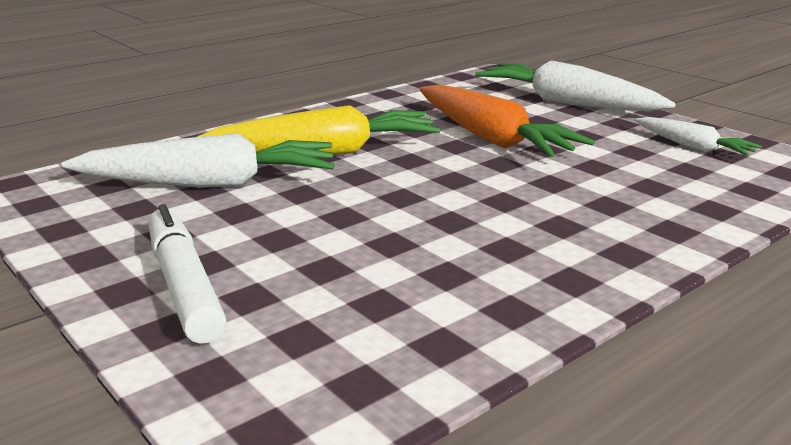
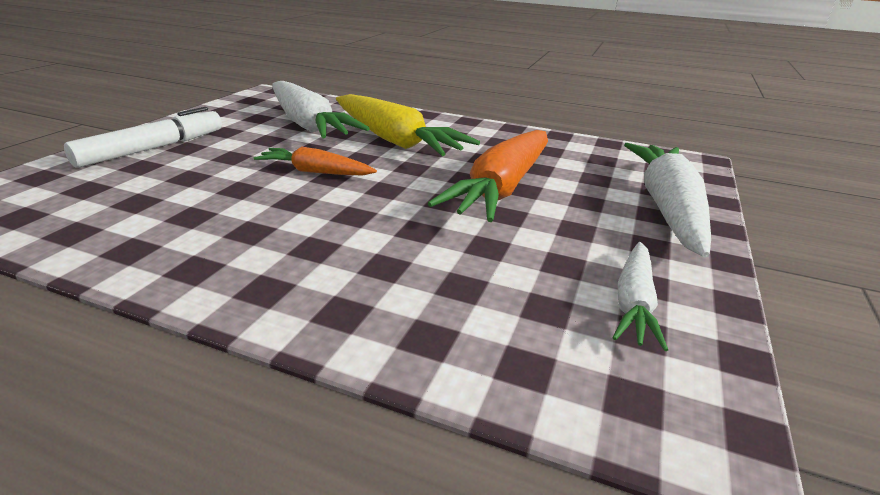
camera: 60 degrees right, 5 degrees up
none -> orange carrot [254,146,377,175]

